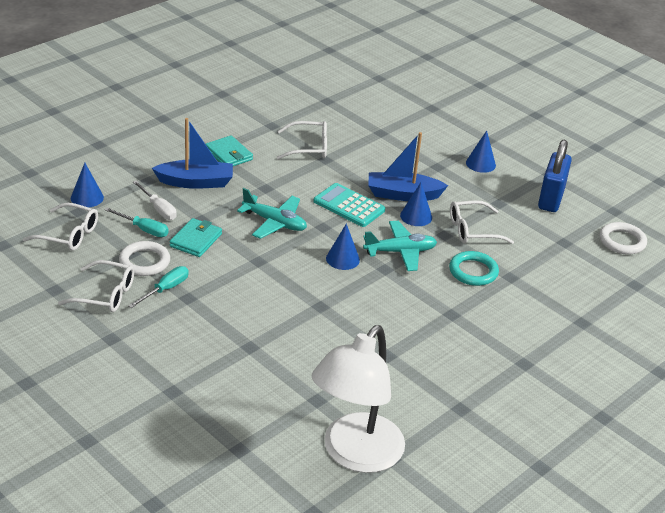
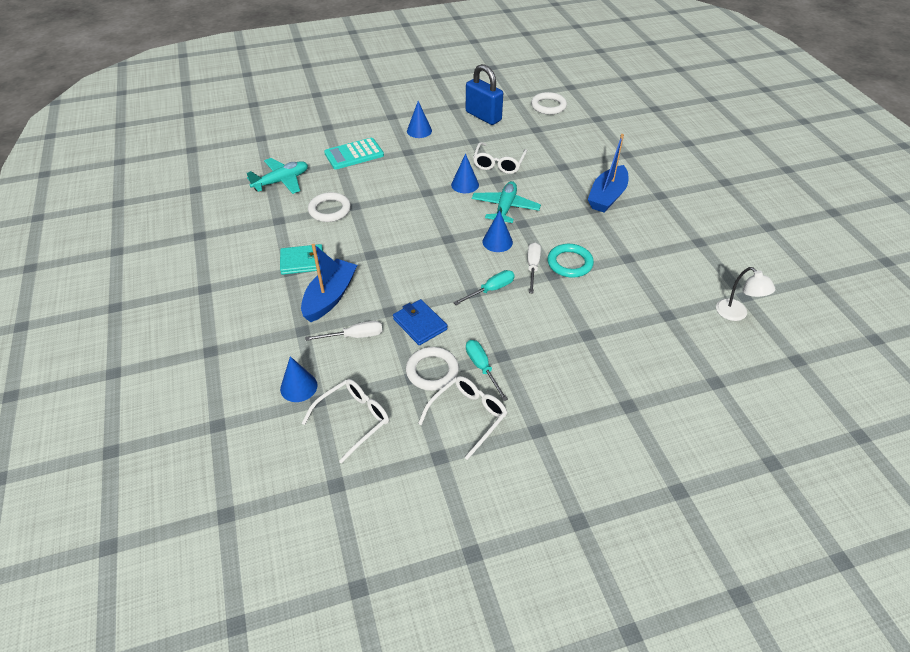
camera: 60 degrees left, 10 degrees up
turquoise screwdriver [104,208,169,237] -> turquoise screwdriver moved to [453,270,515,305]
turquoise wallet [170,218,222,257] -> blue wallet [393,299,448,345]
turquoise plane [237,188,307,239] -> turquoise plane moved to [247,158,308,194]
white glasses [277,121,327,160] -> white ring [308,192,351,222]
white lamp [311,325,405,473] -> white lamp [716,267,775,321], size x0.45
turquoise calculator [314,183,385,227] -> turquoise calculator moved to [324,138,384,169]
blue boat [368,132,448,201] -> blue boat moved to [588,134,628,212]
turquoise ring [449,251,499,286] -> turquoise ring moved to [547,244,594,278]
none -> white screwdriver [527,242,541,294]

